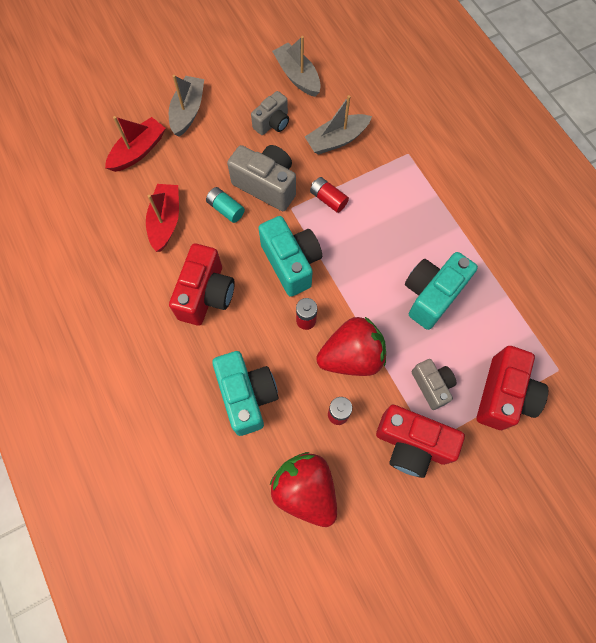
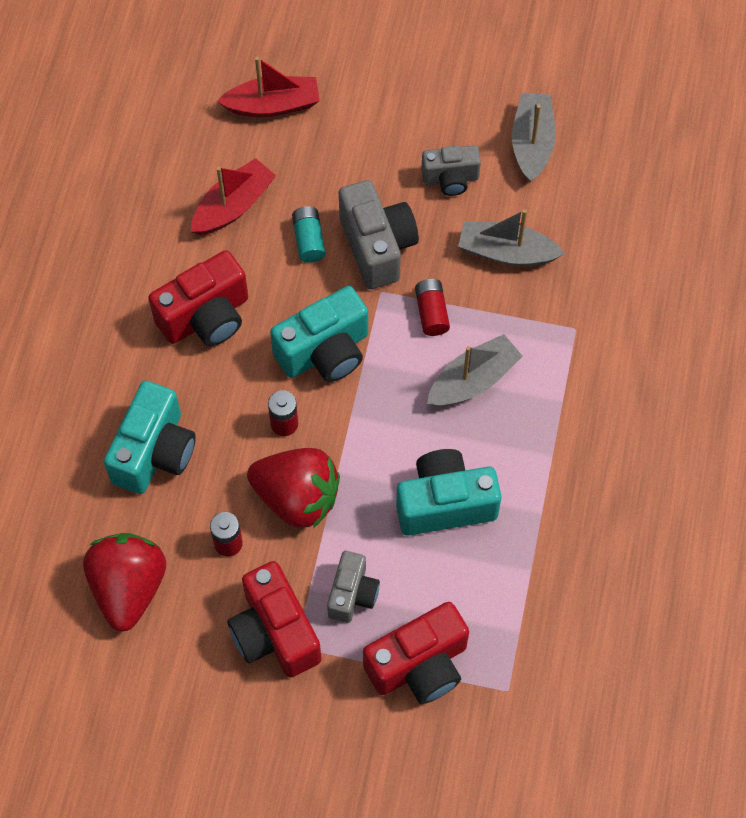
camera: 40 degrees right, 5 degrees down
grey boat [169,75,204,137] -> grey boat moved to [427,334,523,407]
turquoise camera [258,216,322,297] -> turquoise camera turned 45 degrees clockwise [270,286,368,382]

